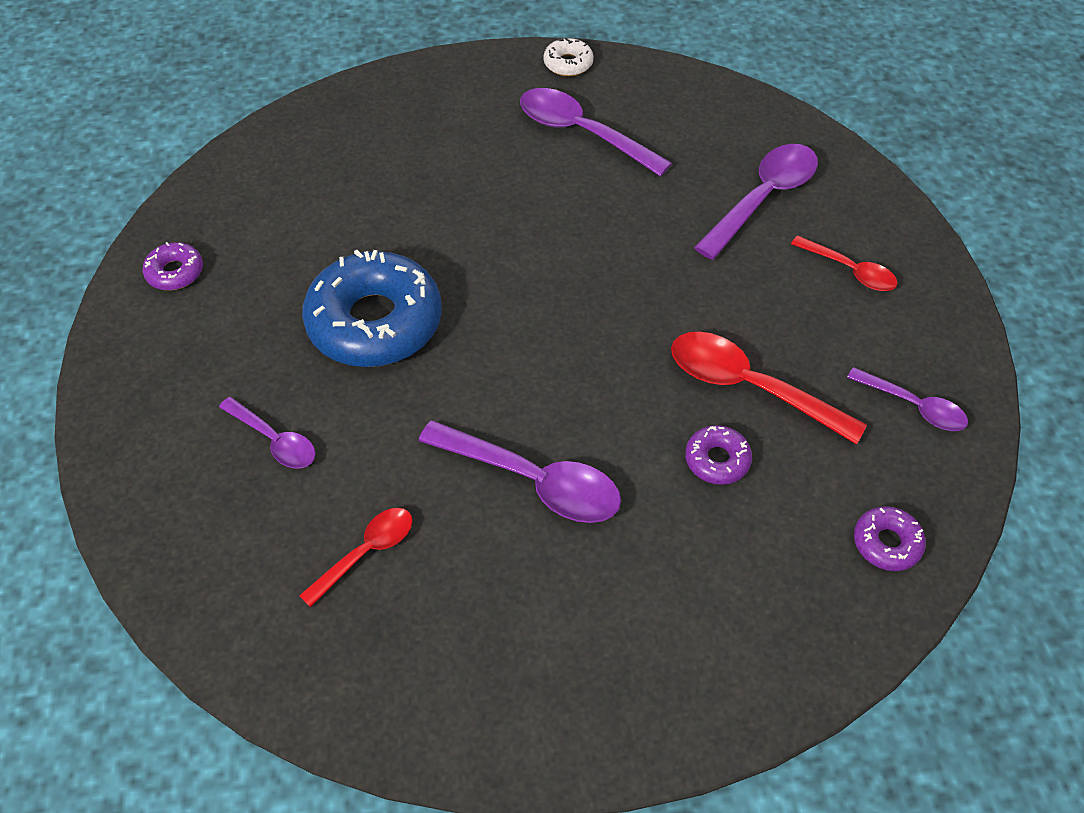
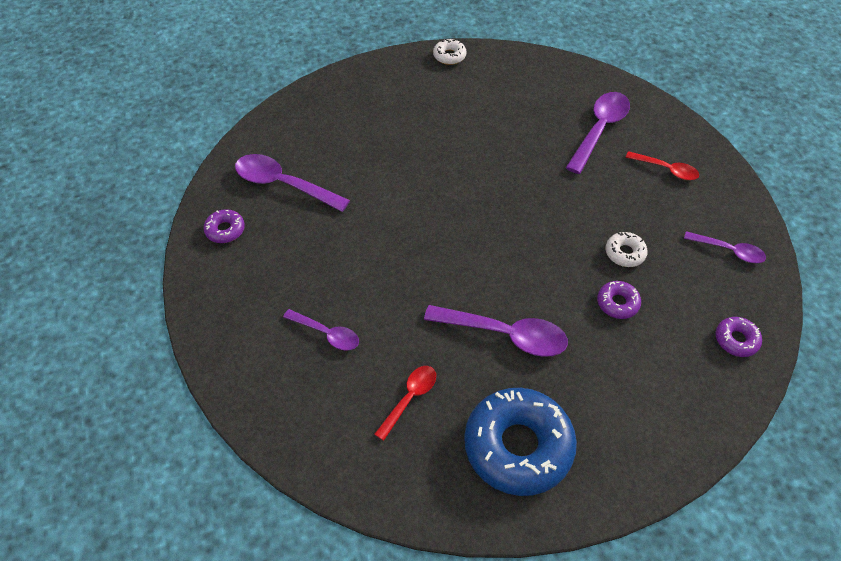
camera: 10 degrees left, 0 degrees up
blue donut [302,250,442,367] -> blue donut moved to [464,388,577,496]
purple spoon [520,88,672,177] -> purple spoon moved to [235,154,350,212]
red spoon [671,332,867,445] -> white donut [606,232,648,267]

